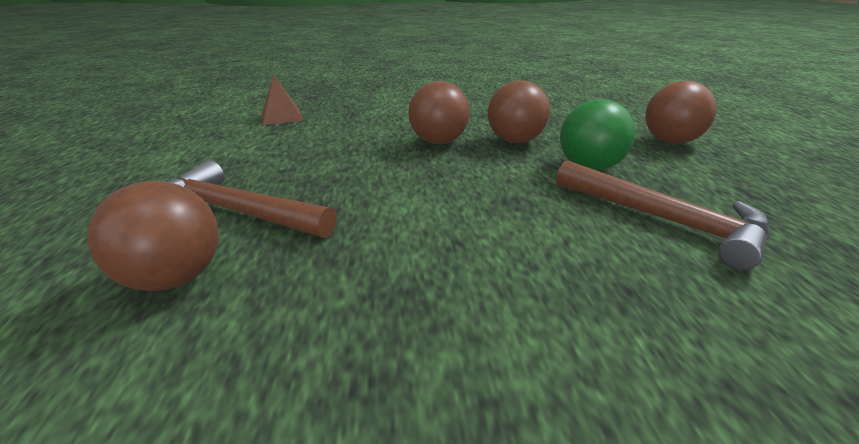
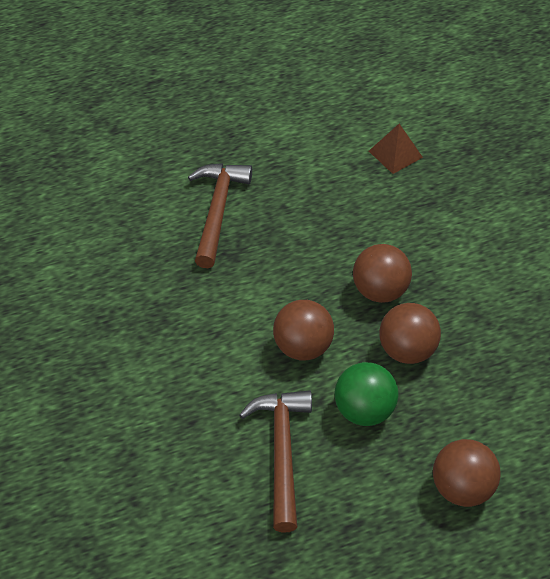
camera: 75 degrees right, 20 degrees up
brown ball [87,181,219,291] -> brown ball moved to [273,300,334,361]
brown hammer [556,160,770,270] -> brown hammer turned 150 degrees clockwise [239,390,312,532]

